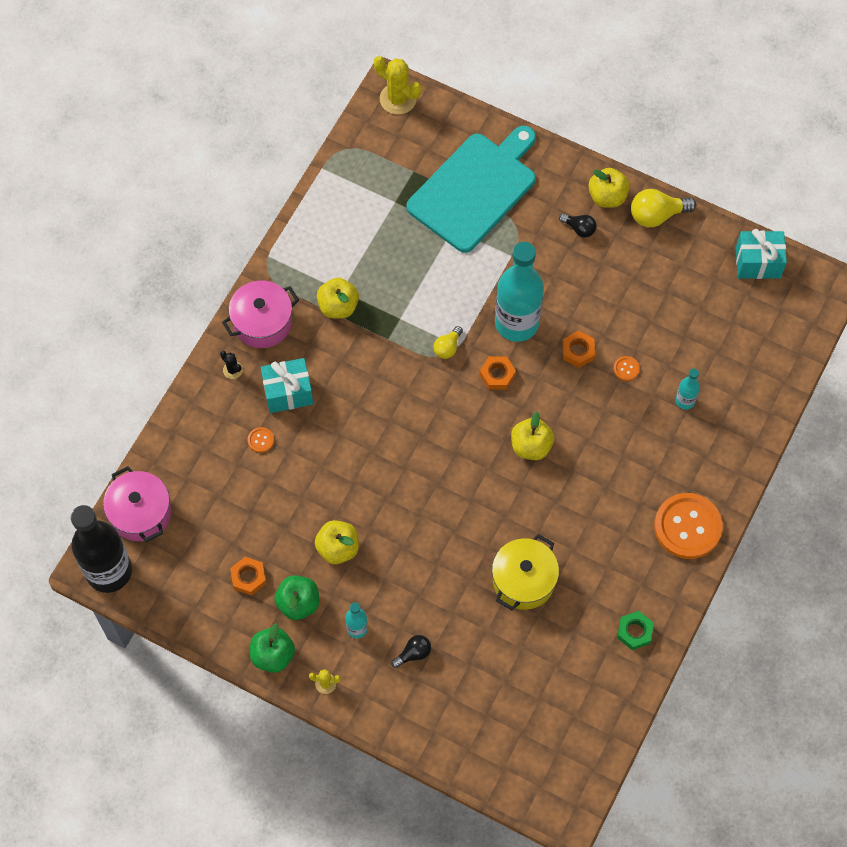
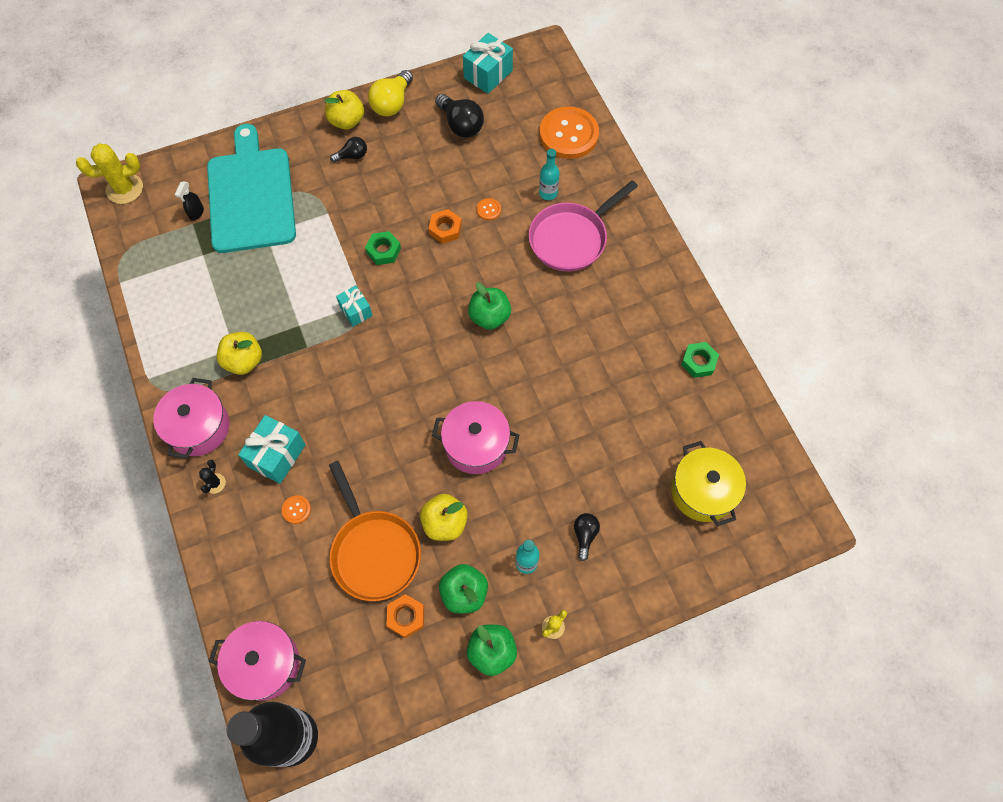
camera: 50 degrees left, 0 degrees up
black cactus [220,351,243,379] -> black cactus turned 75 degrees counterclockwise [199,460,226,494]
yellow light bulb [433,326,463,359] -> turquoise gift [336,285,373,327]
orange nut [480,356,516,390] -> none
yellow pot [492,534,559,610] -> yellow pot moved to [671,441,746,526]
turquoise bottle [495,242,544,342] -> green nut [365,231,401,265]
yellow apple [511,412,554,460] -> green apple [468,282,511,330]
orange button [654,493,723,559] -> orange button moved to [539,106,599,159]
none -> black spray bottle [175,181,204,221]
none -> orange pan [329,461,421,601]
none -> pink pot [432,401,519,474]
none -> black light bulb [435,94,484,137]
none -> pink pan [529,180,638,272]

